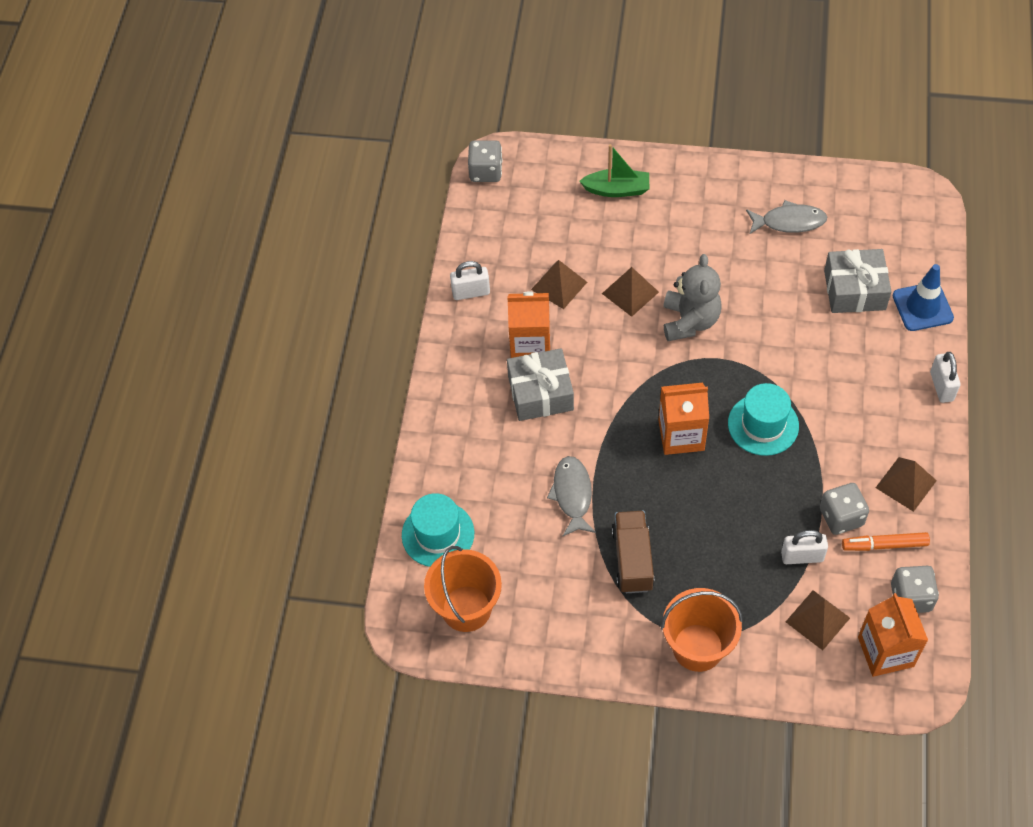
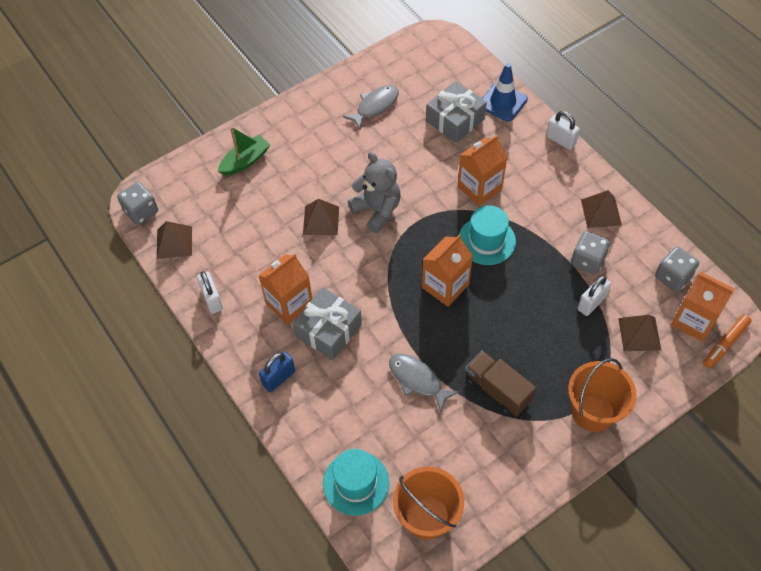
camera: 45 degrees left, 0 degrees up
white padlock [450,261,490,300] -> white padlock turned 60 degrees counterclockwise [197,271,223,314]
brown pyramid [531,260,587,309] -> brown pyramid moved to [157,221,192,259]
orange marker [842,532,930,551] -> orange marker moved to [703,314,752,368]
none -> blue padlock [259,352,295,392]
none -> orange carton [458,135,508,206]

